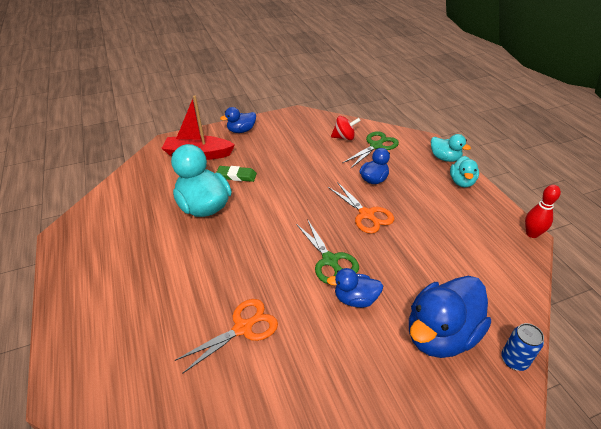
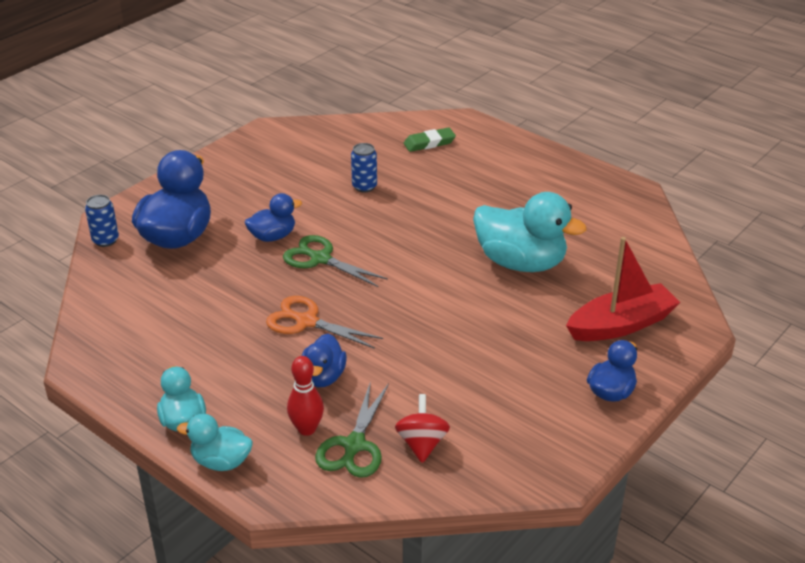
camera: 150 degrees right, 5 degrees down
orange scissors [175,299,278,374] -> blue can [351,143,377,192]
green eraser [216,166,257,182] -> green eraser moved to [404,128,456,152]
red spinning top [331,116,361,140] -> red spinning top turned 120 degrees clockwise [395,394,450,463]
red bowling pin [525,185,561,238] -> red bowling pin moved to [287,356,324,436]

